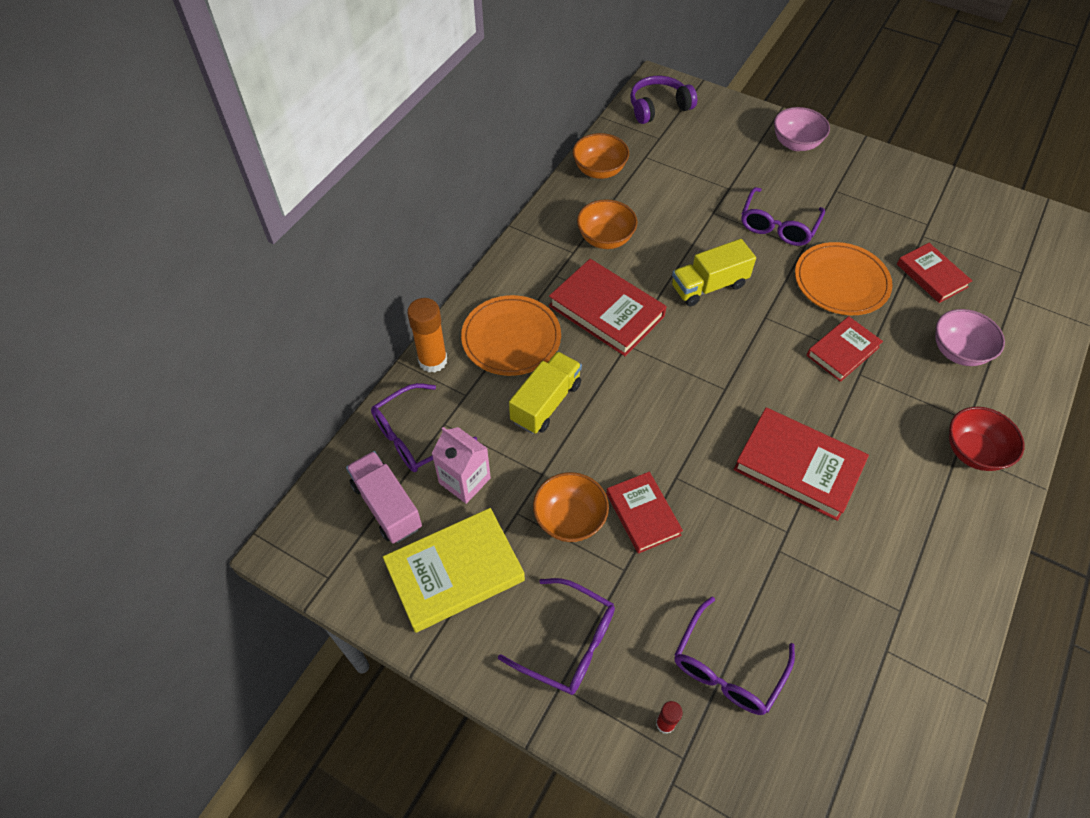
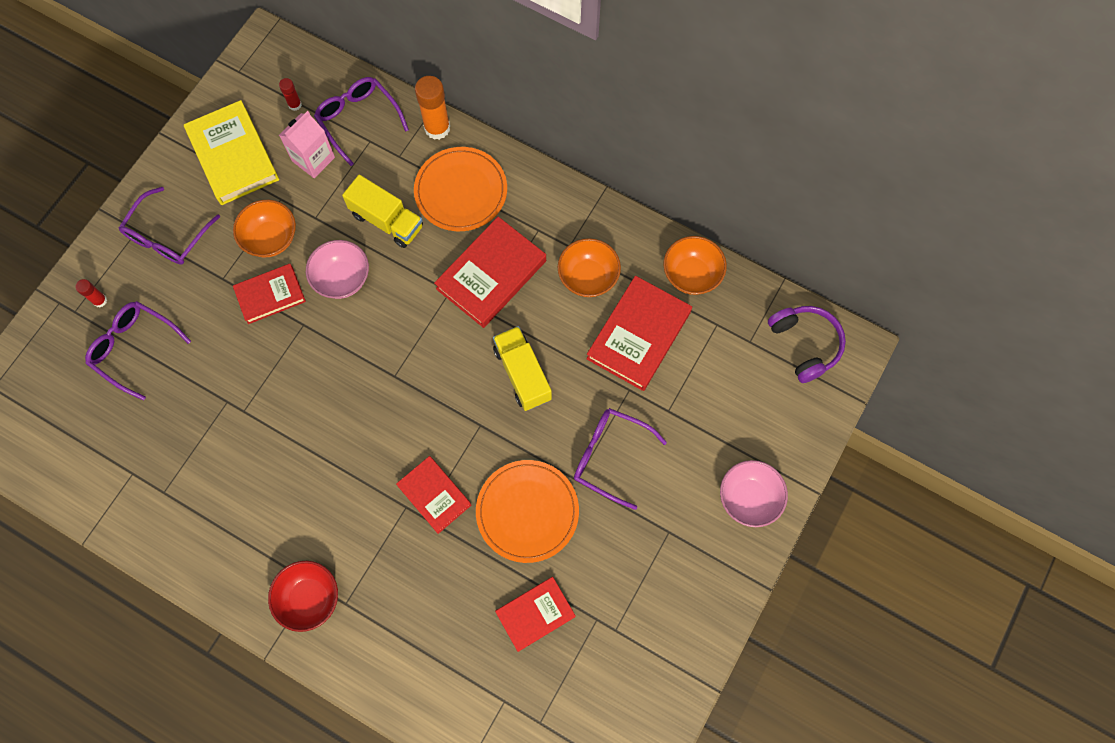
camera: 90 degrees right, 15 degrees up
pink truck [346,451,422,544] -> red glue stick [279,78,302,111]
red book [734,407,869,521] -> red book moved to [586,276,692,391]
pink bowl [935,309,1005,366] -> pink bowl moved to [306,240,369,299]

